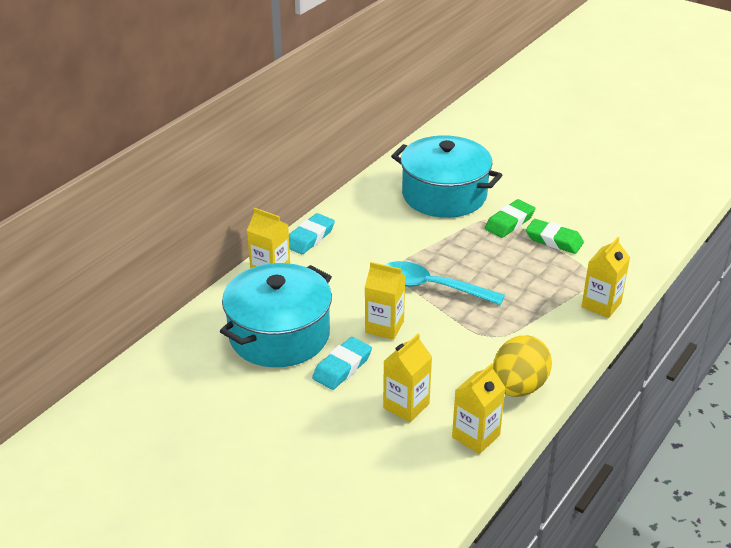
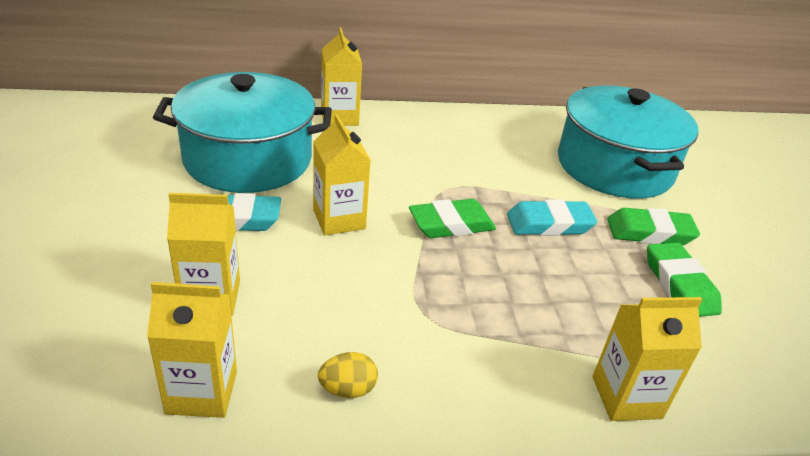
camera: 45 degrees right, 0 degrees up
turquoise eraser [289,213,335,254] -> turquoise eraser moved to [507,199,597,236]
turquoise spoon [385,261,505,305] -> green eraser [409,199,496,238]
yellow egg [493,336,552,397] -> yellow egg [318,352,378,398], size x0.46

